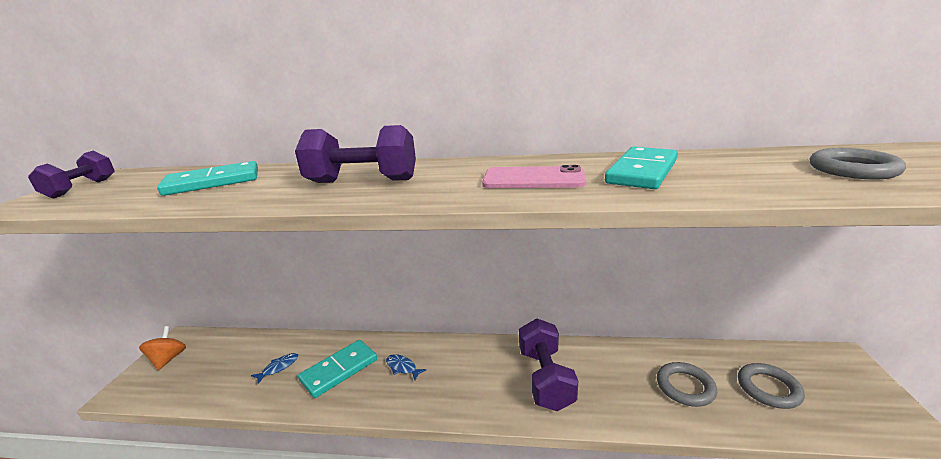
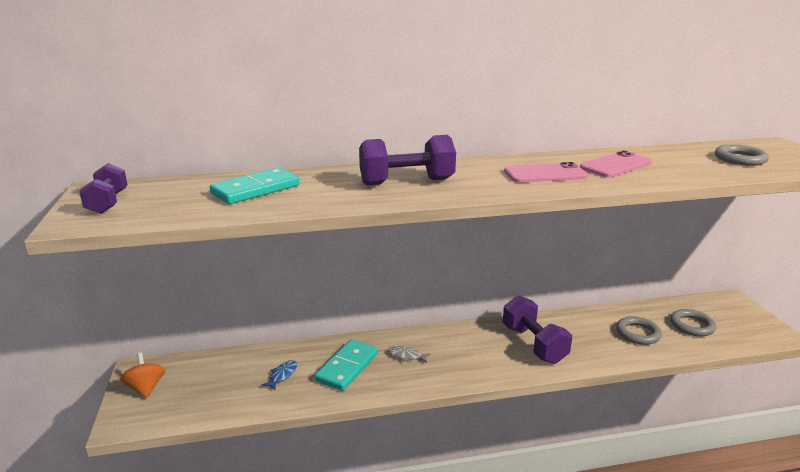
camera: 20 degrees left, 0 degrees up
blue fish [386,354,427,380] -> grey fish [388,346,431,363]
turquoise domino [605,147,678,189] -> pink phone [580,151,652,177]

